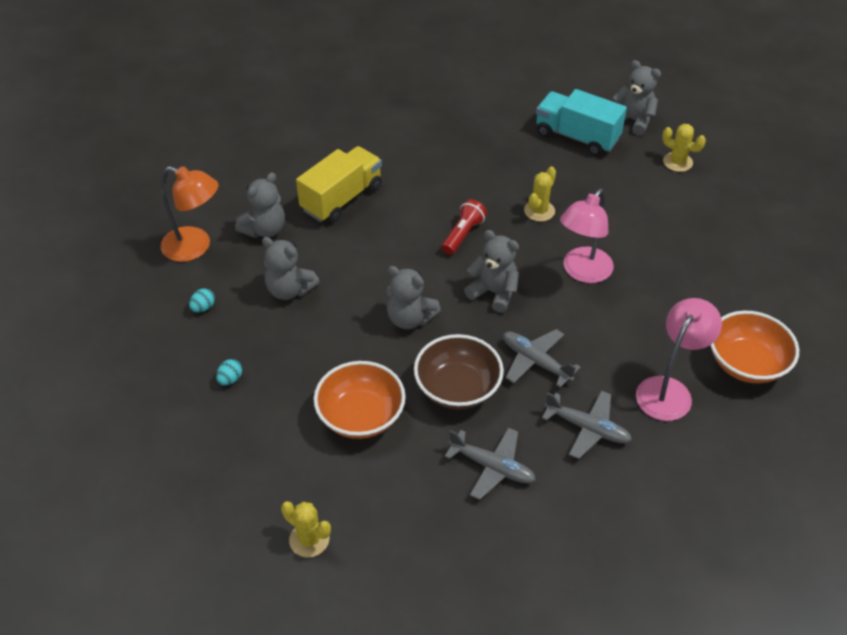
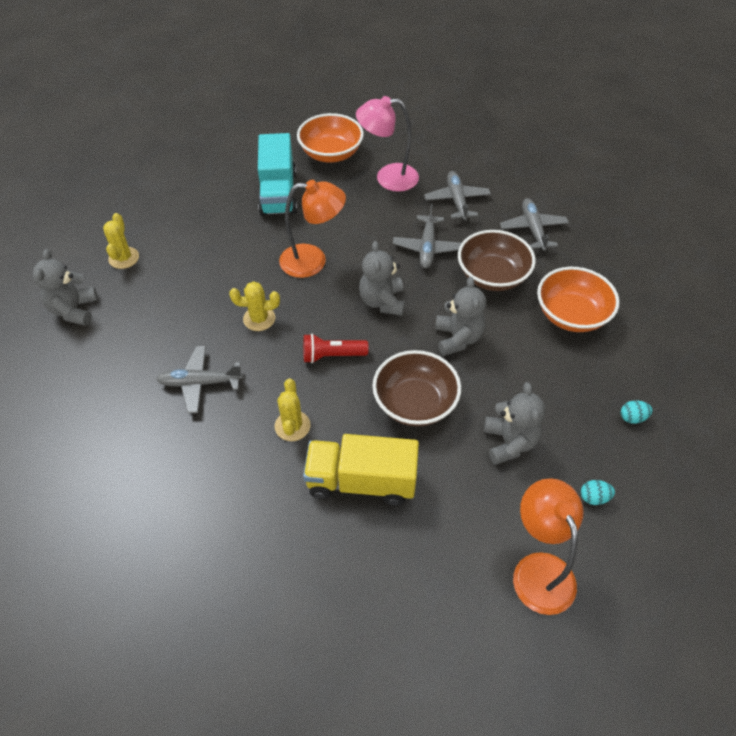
camera: 125 degrees left, 5 degrees up
grey teddy bear [235,172,285,238] -> none
yellow cactus [281,501,331,558] -> yellow cactus moved to [275,379,311,441]
turquoise truck [536,89,627,156] -> turquoise truck moved to [258,133,297,216]
pink lamp [560,189,614,283] -> orange lamp [279,180,346,278]
none -> grey plane [156,346,243,413]
none -> brown bowl [372,350,461,427]

